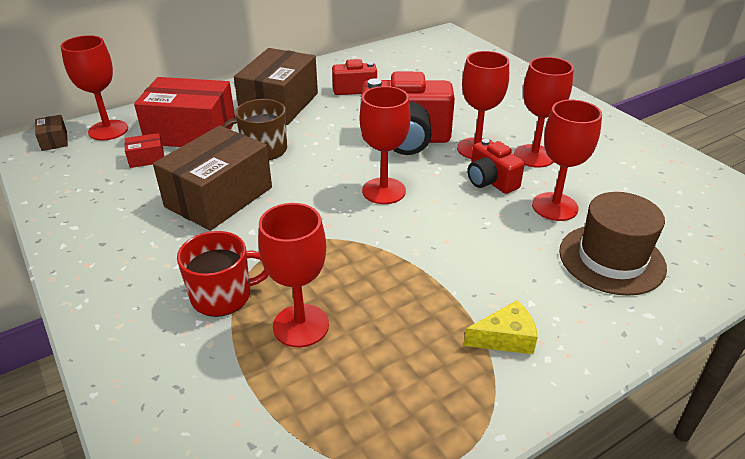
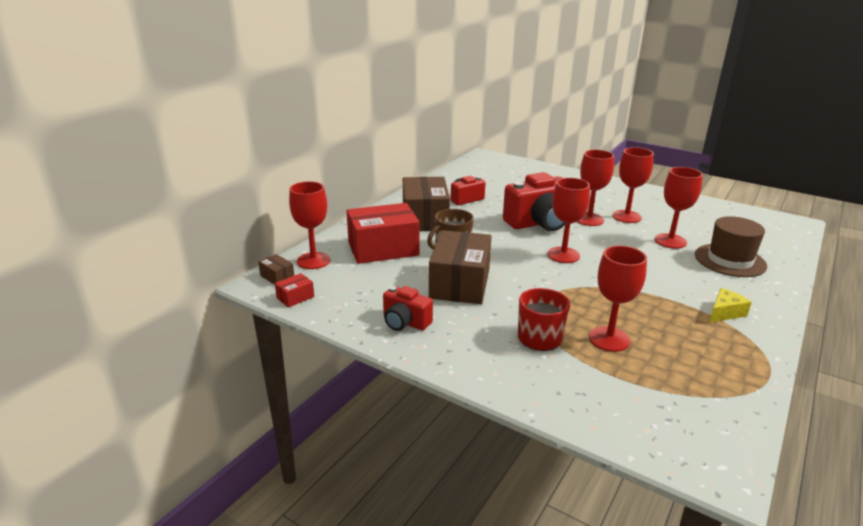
camera: 25 degrees left, 10 degrees down
red box [125,133,164,168] -> red box moved to [275,273,314,308]
red camera [468,139,525,194] -> red camera moved to [383,286,433,331]

